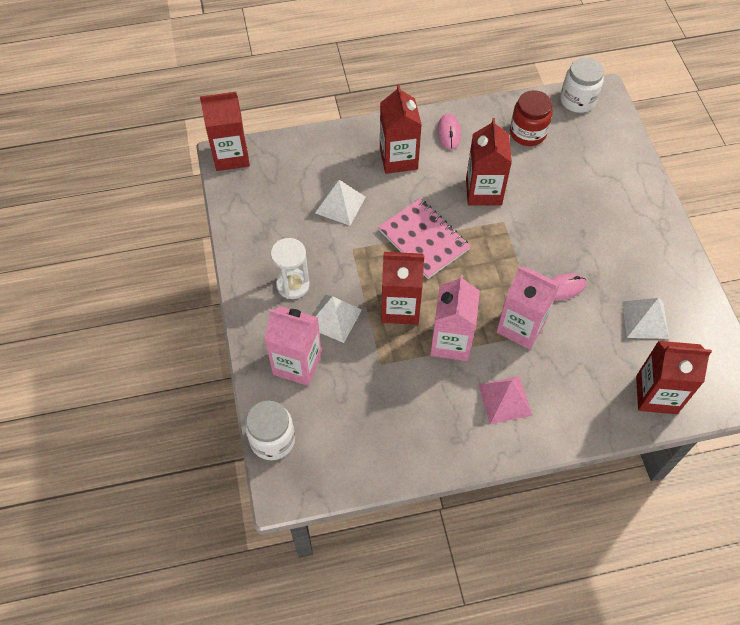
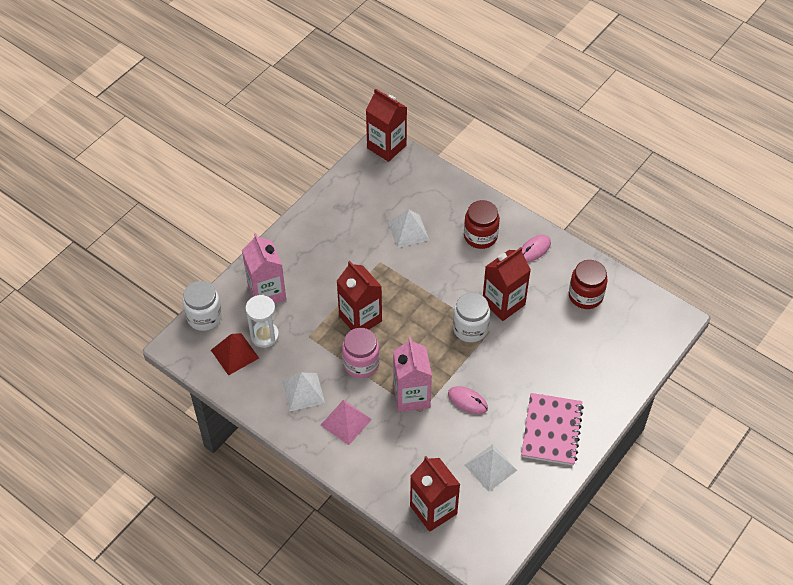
camera: 50 degrees right, 5 degrees down
white hourglass [271,238,310,299] -> white hourglass moved to [245,295,279,348]
white pyramid [313,295,362,343] -> white pyramid moved to [282,372,325,412]
pink notebook [378,198,471,279] -> pink notebook moved to [521,393,584,466]
red carton [380,84,422,174] -> red jar [464,200,500,249]
pink carton [430,274,480,361] -> pink jar [342,328,380,378]
white jar [560,58,604,113] -> white jar moved to [453,292,490,342]
none -> red pyramid [211,333,259,376]

